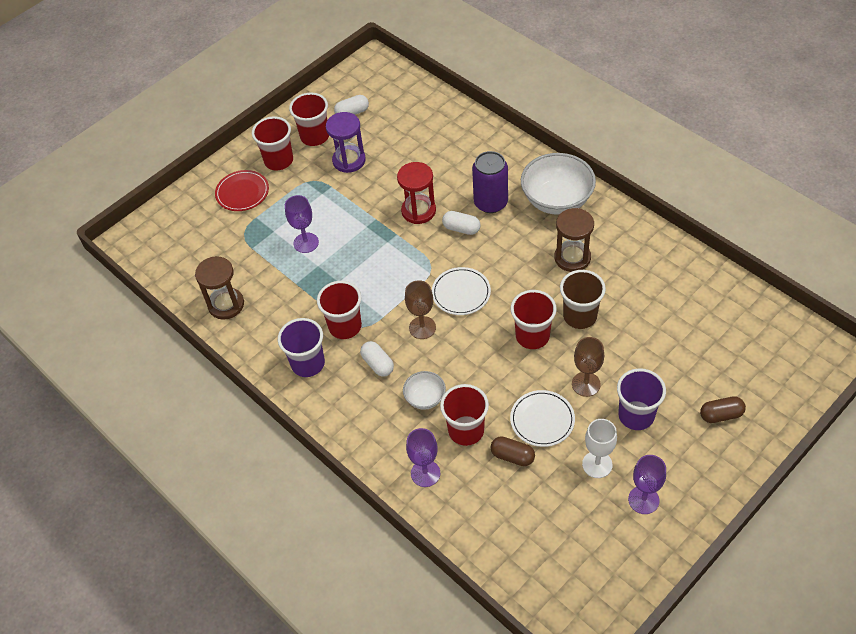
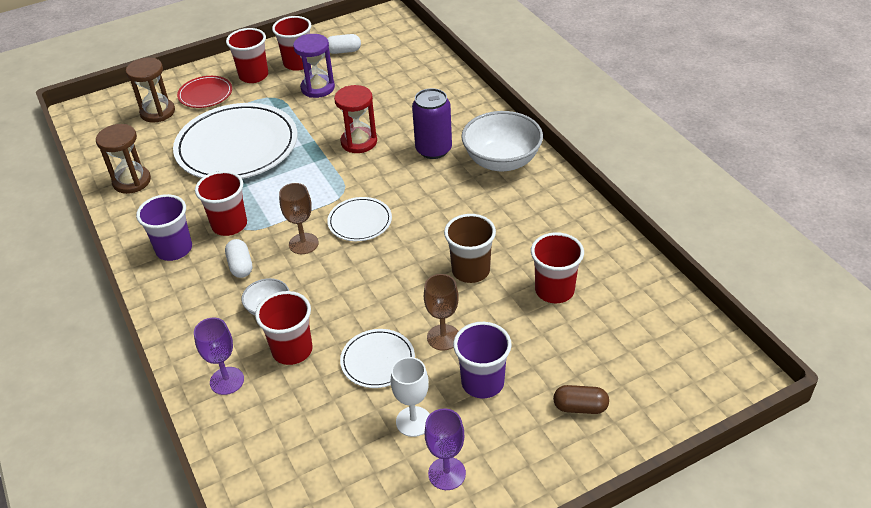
camera: 15 degrees right, 10 degrees down
purple goblet [285,195,319,253] -> white plate [173,103,297,179]
white capsule [442,211,481,235] -> none
brown capsule [491,436,535,466] -> none
red cup [511,290,557,349] -> red cup moved to [531,232,584,303]
brown hourglass [554,208,594,272] -> brown hourglass moved to [126,58,175,123]

